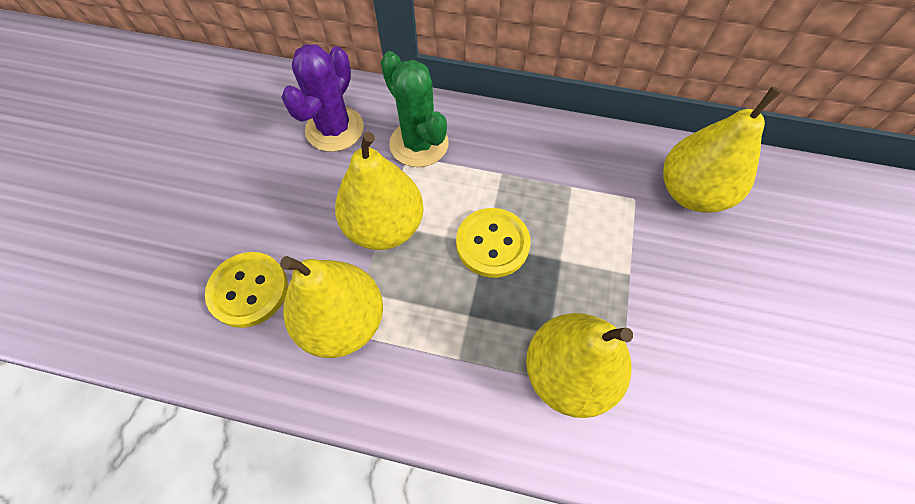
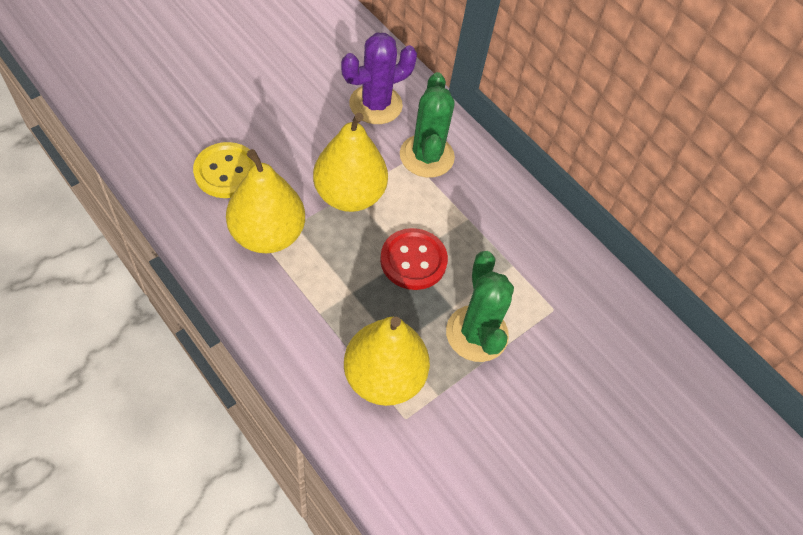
camera: 30 degrees right, 5 degrees down
yellow button [456,208,531,278] -> red button [380,228,448,290]
yellow pear [663,86,782,213] -> none
none -> green cactus [446,251,514,362]

